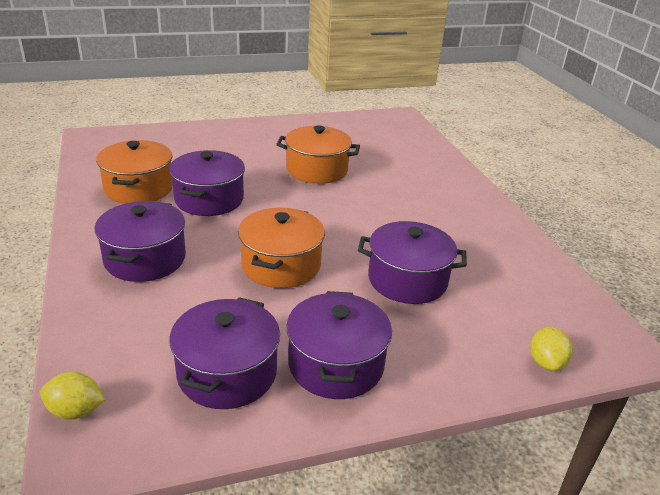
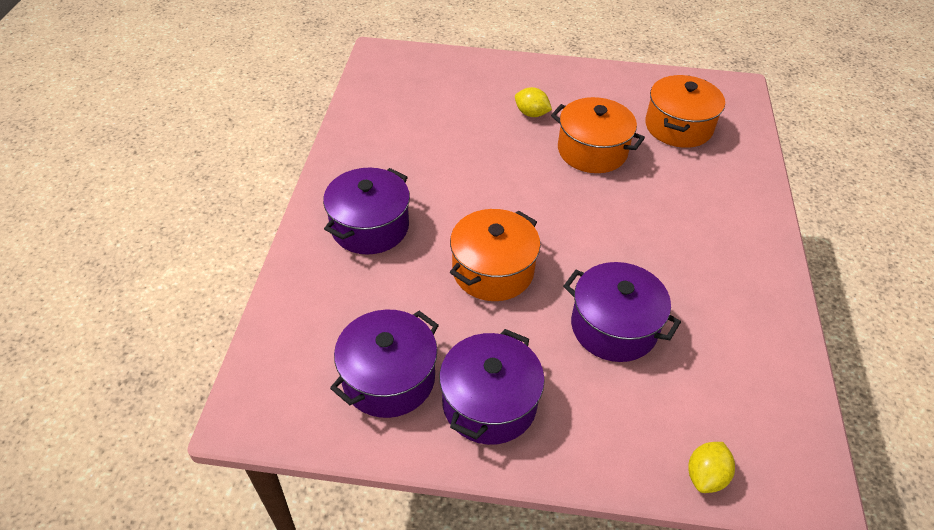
camera: 25 degrees right, 15 degrees up
yellow lemon [40,372,105,420] -> yellow lemon moved to [515,87,552,117]
orange pot [96,140,173,204] -> orange pot moved to [645,75,725,148]
purple pot [169,150,245,216] -> none

